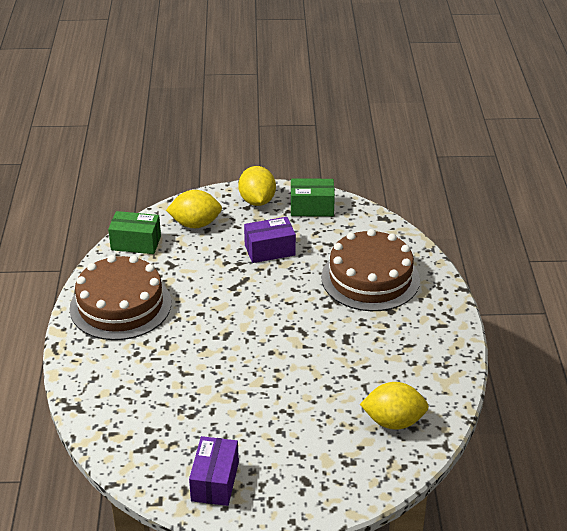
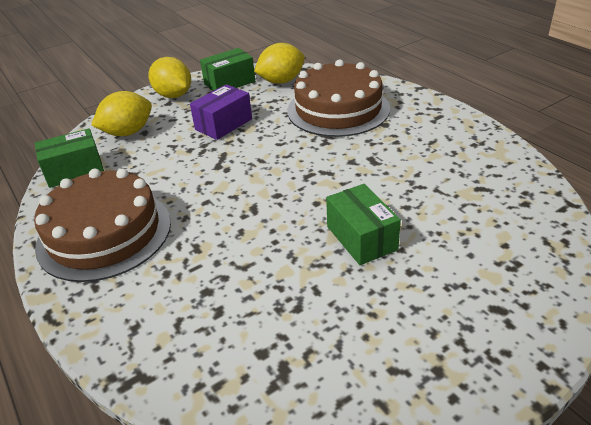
camera: 30 degrees left, 0 degrees up
purple box [189,436,239,506] -> none
yellow lemon [360,382,429,430] -> yellow lemon moved to [254,43,305,84]
none -> green box [326,184,401,265]

